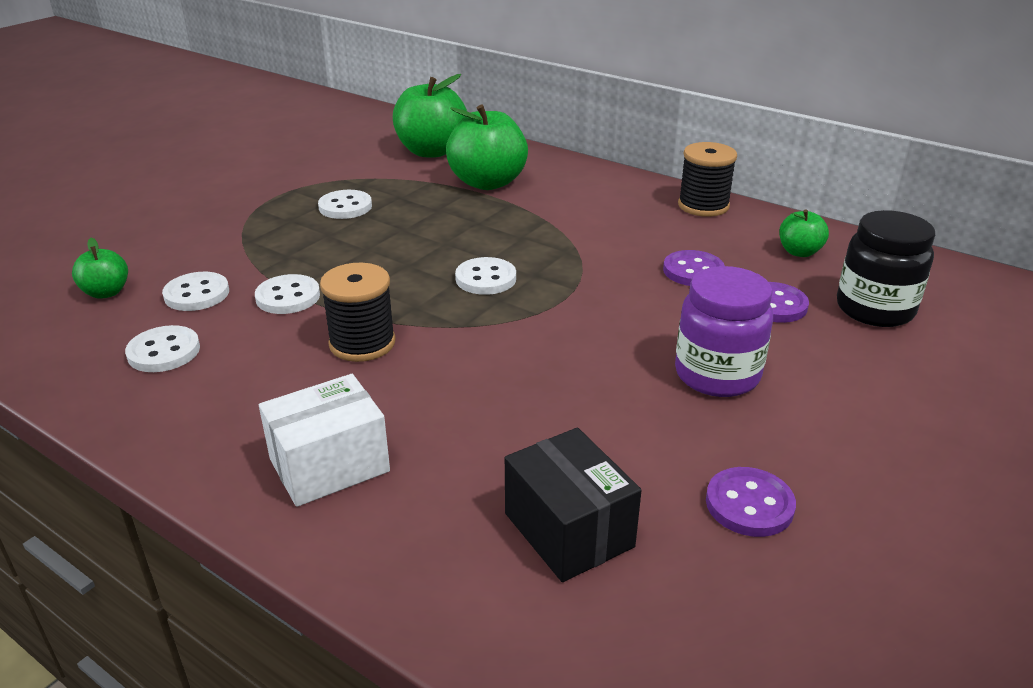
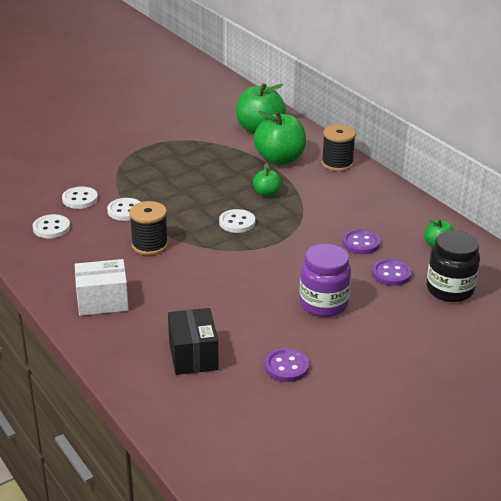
camera: 20 degrees right, 0 degrees up
green apple [72,238,128,299] -> green apple moved to [253,163,281,197]
white button [318,190,372,219] -> none
black spool [678,142,737,217] -> black spool moved to [322,125,356,171]

